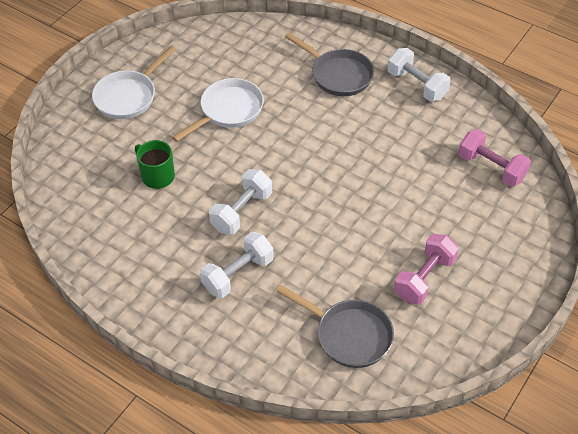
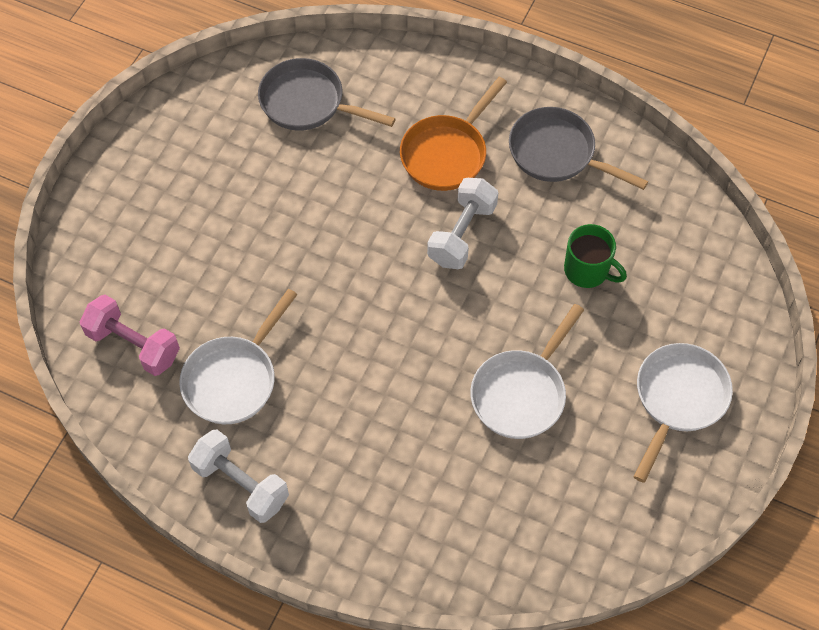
camera: 170 degrees right, 10 degrees up
white dumbbell [200,232,274,298] -> orange pan [400,77,507,191]
grey pan [285,32,374,96] -> grey pan moved to [509,107,648,190]
pink dumbbell [394,234,459,305] -> none
none -> white pan [179,289,298,424]

